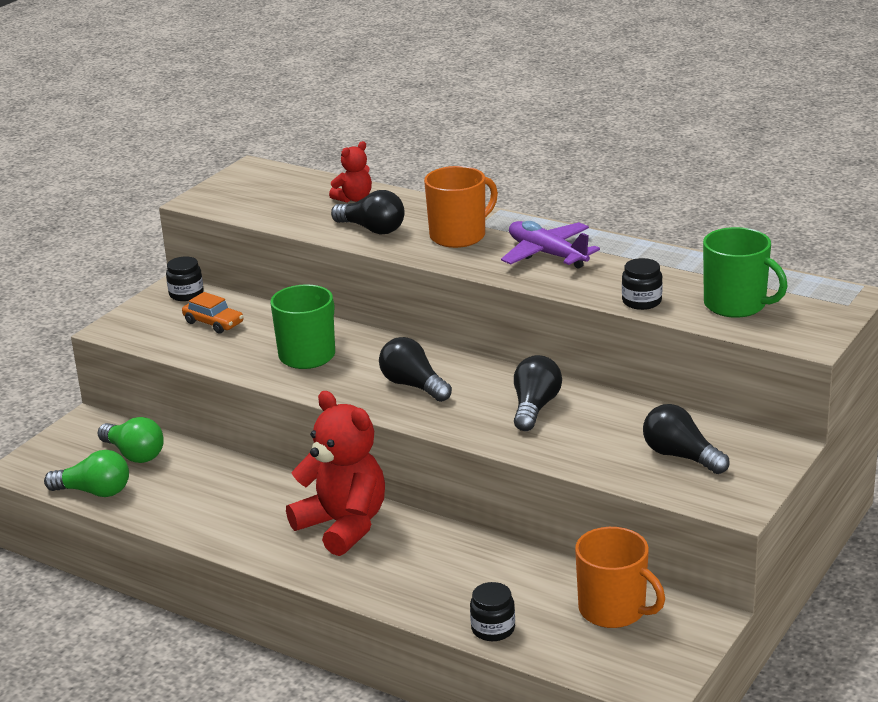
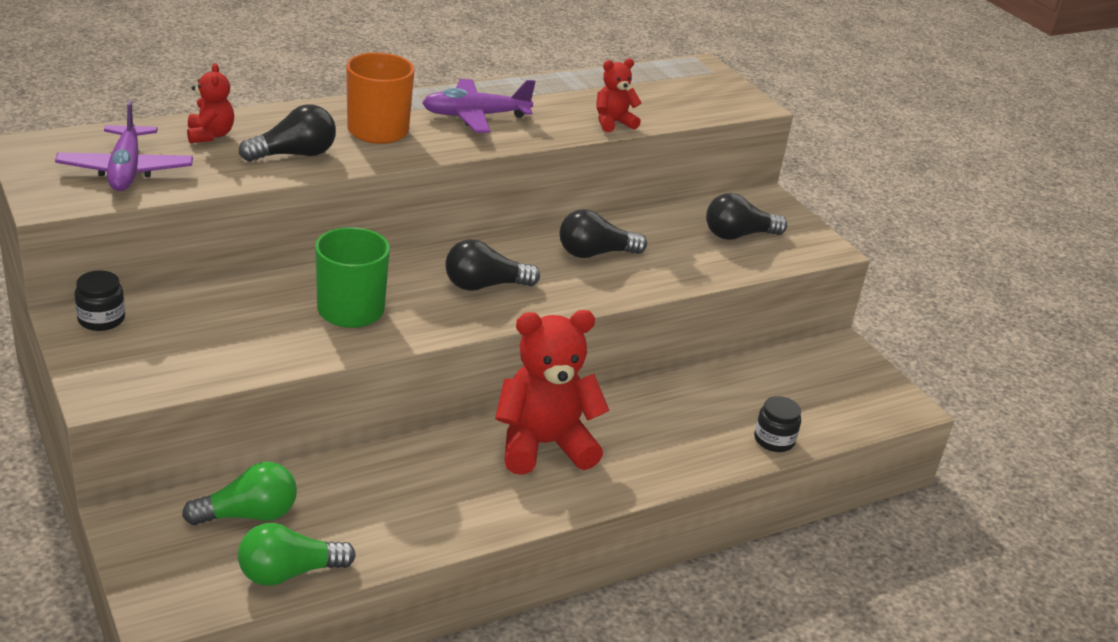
camera: 65 degrees left, 5 degrees up
green light bulb [44,450,129,497] -> green light bulb turned 150 degrees counterclockwise [238,523,356,586]
orange car [182,292,243,334] -> none
black light bulb [514,355,562,431] -> black light bulb turned 60 degrees counterclockwise [560,209,647,258]
orange mug [575,527,665,628] -> none
black jar [622,258,663,310] -> red teddy bear [597,58,642,132]
green mug [703,227,788,318] -> none
none -> purple plane [55,100,193,191]

